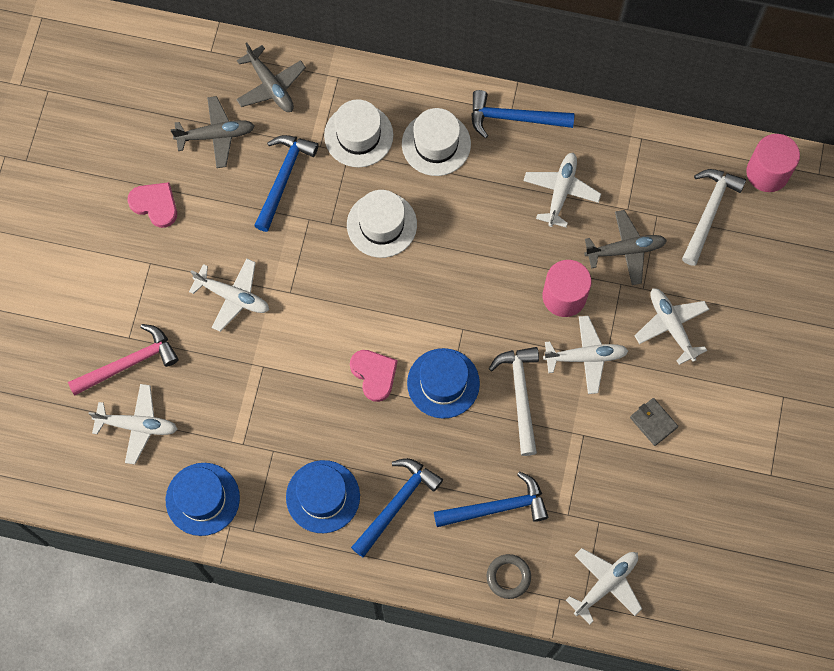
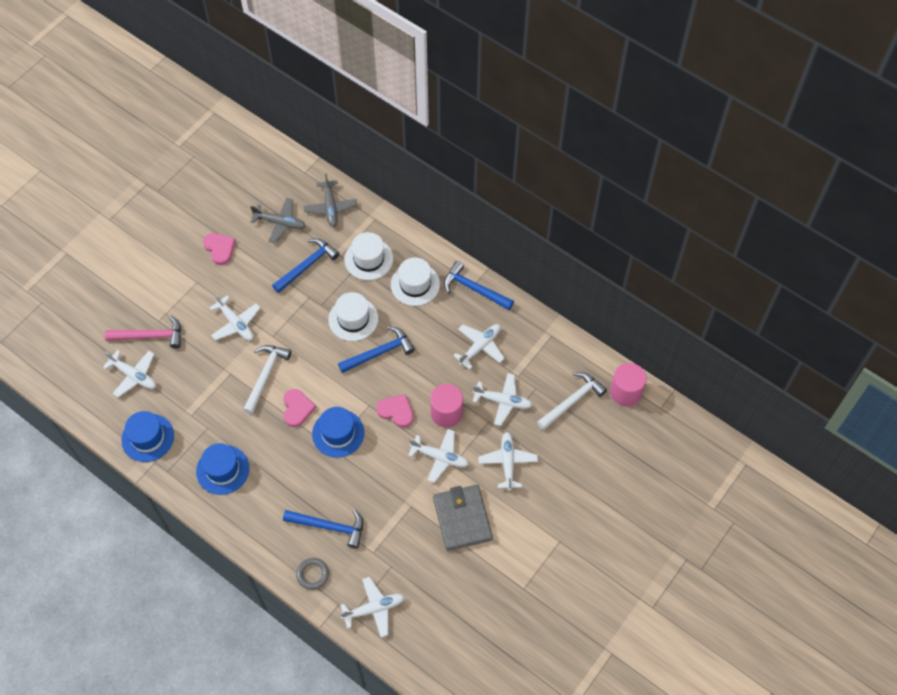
camera: 25 degrees right, 10 degrees down
blue hammer [351,458,443,558] -> blue hammer moved to [338,326,415,373]
white hammer [489,347,539,456] -> white hammer moved to [243,345,292,414]
grey plane [584,210,667,285] -> white plane [473,373,533,426]
grey wallet [630,398,678,446] -> grey wallet [433,485,493,551], size x2.06
none -> pink heart [376,394,414,428]

